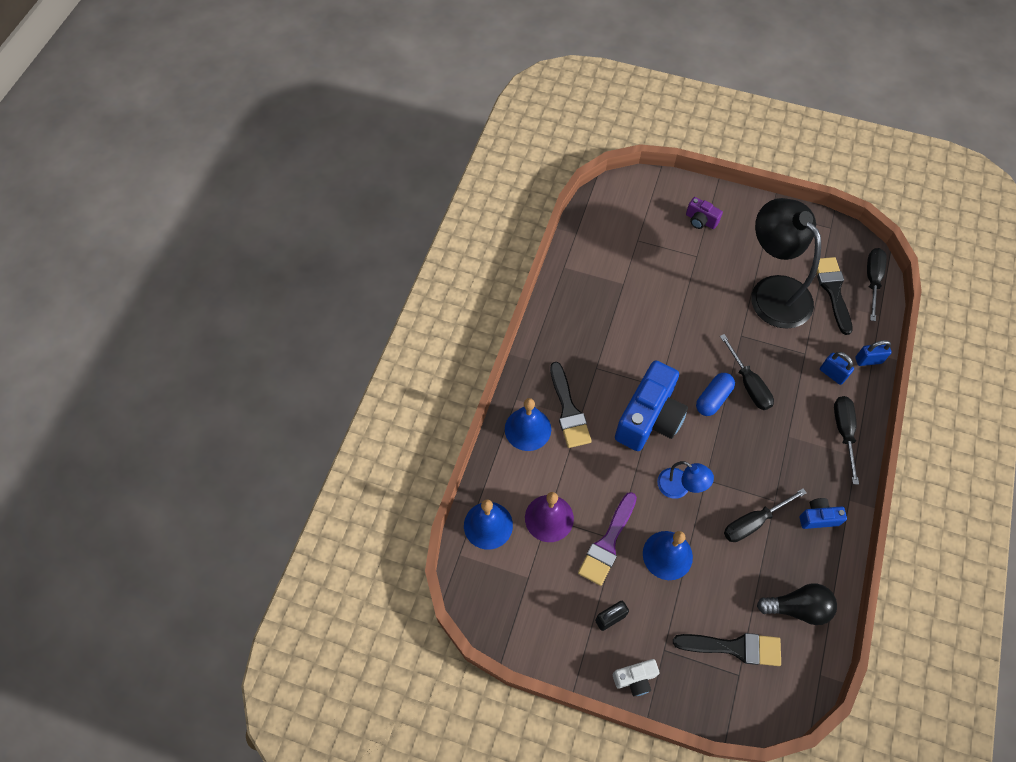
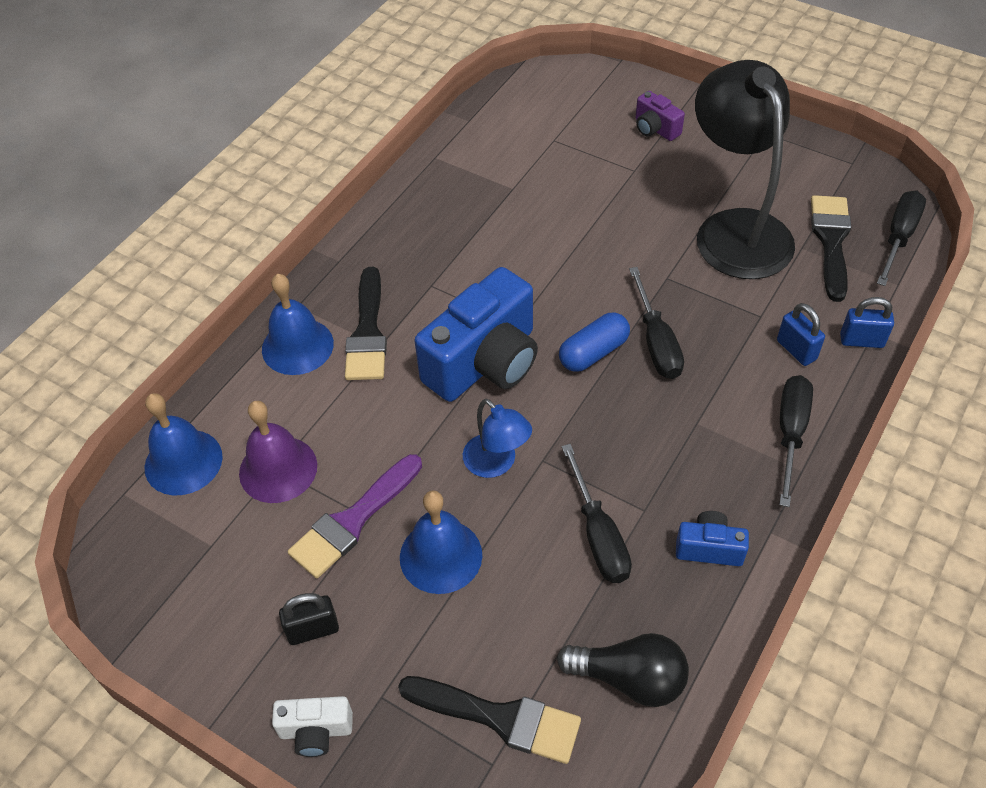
camera: 15 degrees right, 10 degrees down
black screwdriver [724,488,807,542] -> black screwdriver turned 90 degrees counterclockwise [562,444,632,583]

